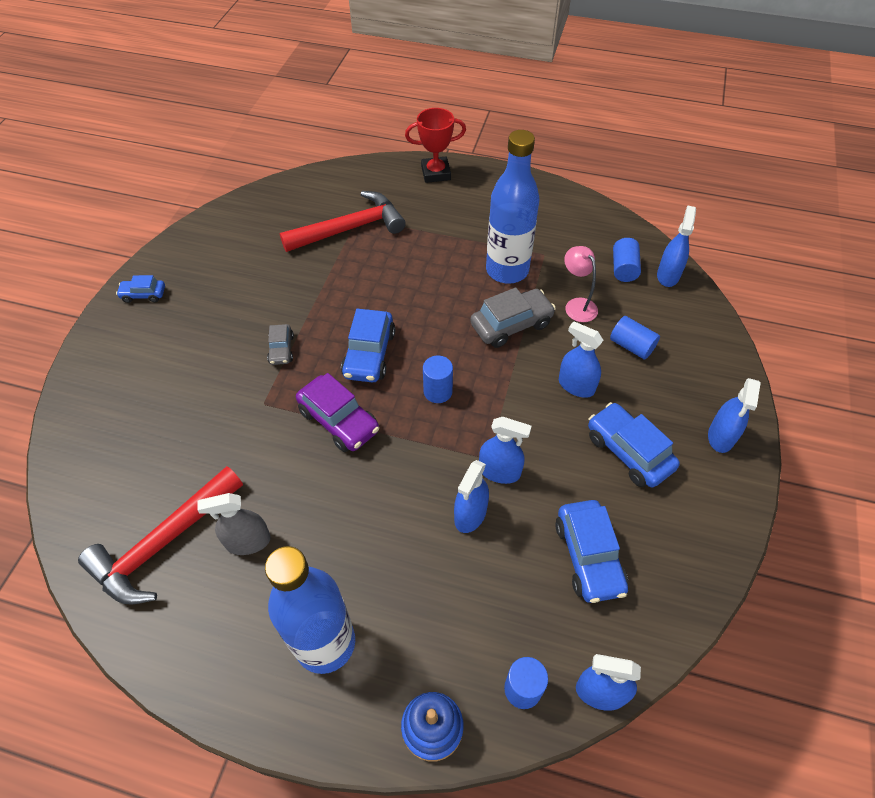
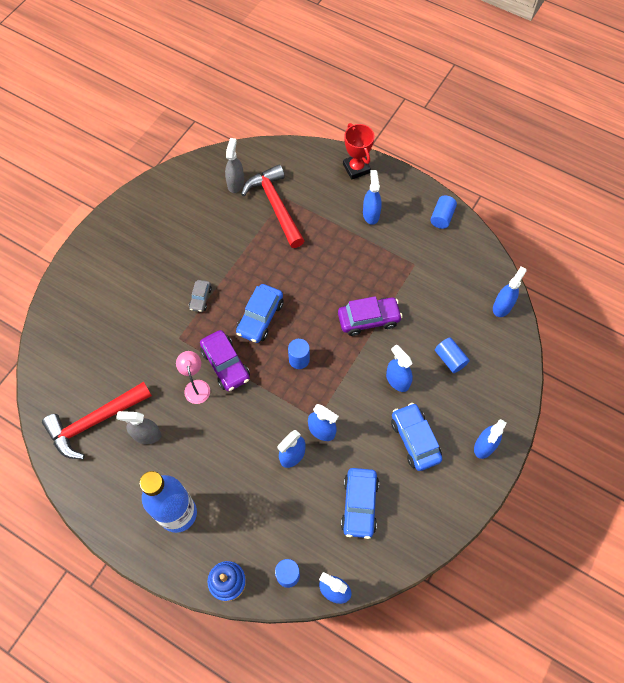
camera: 15 degrees right, 10 degrees up
blue car [116,275,165,303] -> none
red hammer [280,191,406,252] -> red hammer turned 105 degrees counterclockwise [241,164,305,248]
red trophy [405,108,466,183] -> red trophy turned 60 degrees clockwise [343,123,375,180]
grey car [470,287,556,348] -> purple car [338,296,403,336]
blue bottle [486,130,540,284] -> none
pink lamp [564,246,598,322] -> pink lamp moved to [176,351,210,404]
blue cylinder [613,238,641,282] -> blue cylinder moved to [430,195,457,229]
none -> grey spray bottle [225,138,244,193]
none -> blue spray bottle [363,170,382,225]

